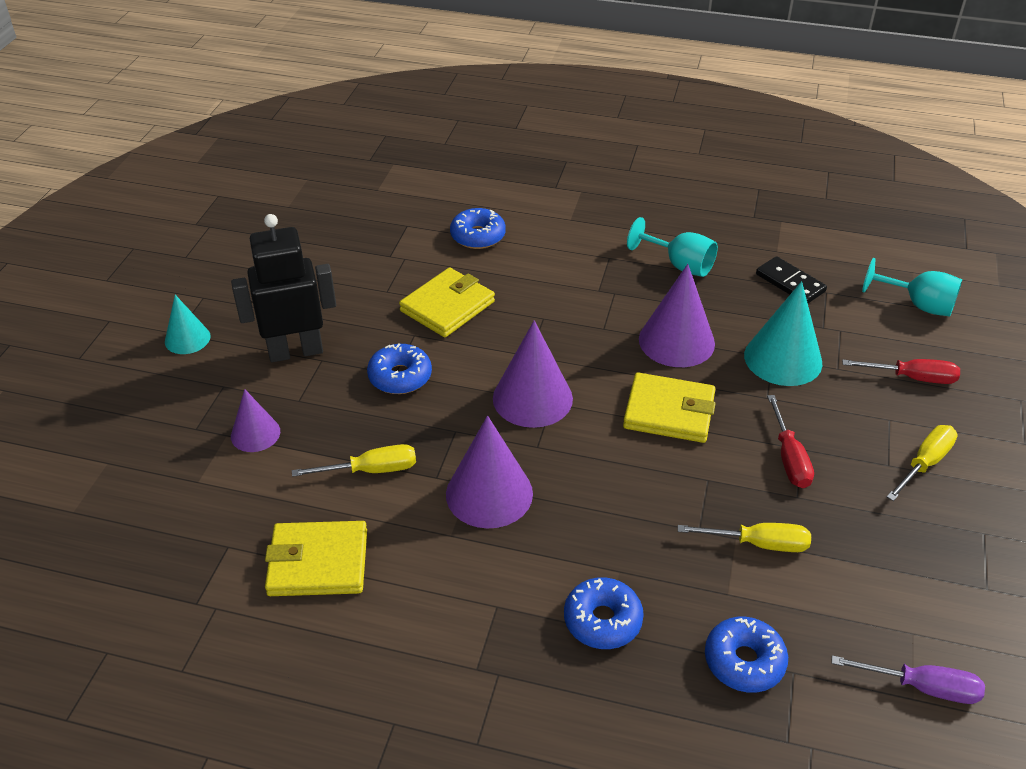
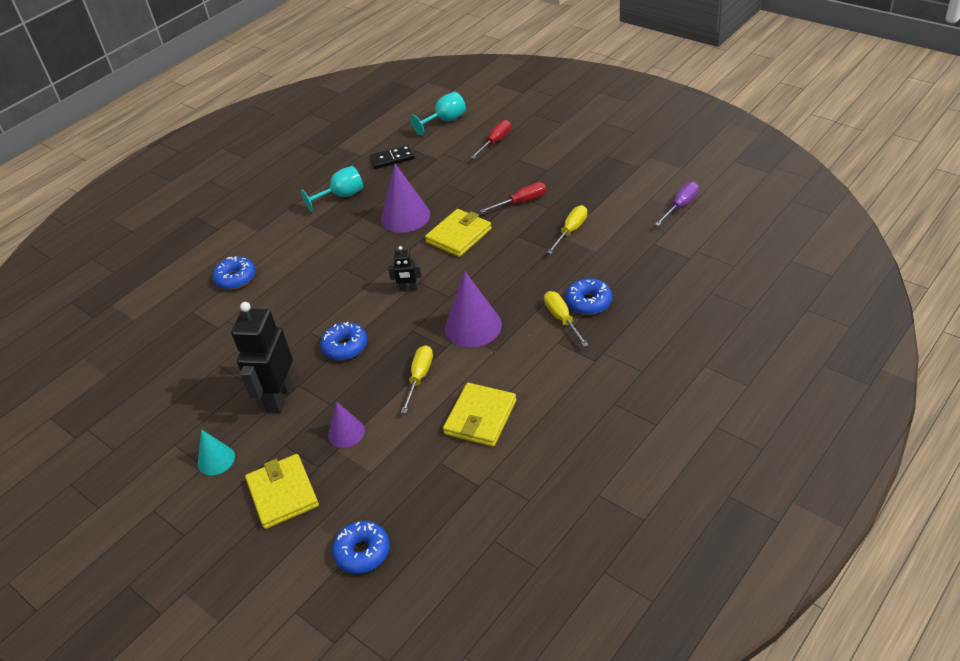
camera: 60 degrees left, 0 degrees up
yellow wallet [399,268,495,337] -> yellow wallet moved to [245,454,319,529]
purple cone [493,320,573,428] -> black robot [388,246,422,292]
blue donut [705,617,788,693] -> blue donut moved to [332,521,390,574]
turquoise cone [744,281,822,386] -> none
red screwdriver [767,395,814,488] -> red screwdriver turned 45 degrees counterclockwise [480,182,546,213]
yellow screwdriver [887,425,958,501] -> yellow screwdriver moved to [544,291,589,347]

